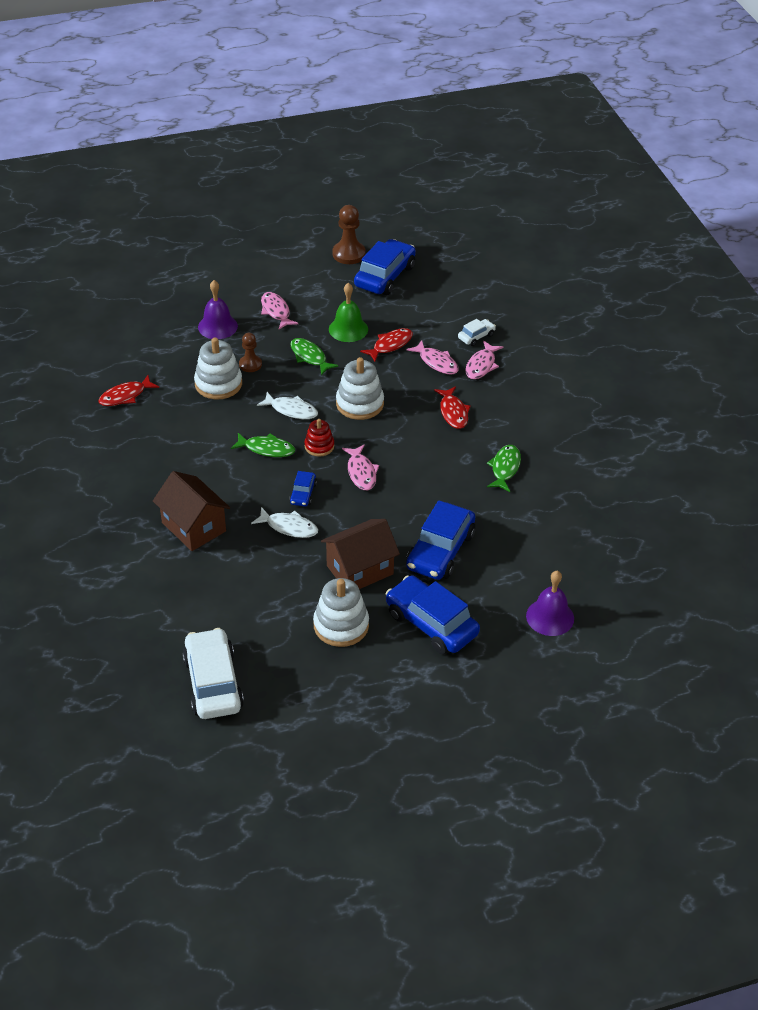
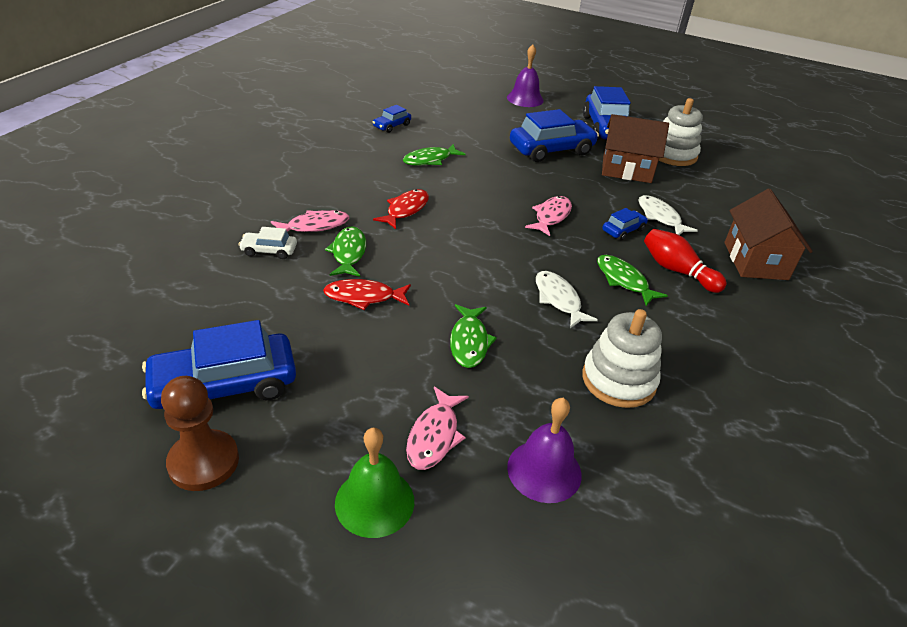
camera: 140 degrees left, 5 degrees down
red fish [98,375,159,406] -> none
white car [182,628,244,719] -> none
brown pawn [239,333,262,372] -> none
red stacking toy [305,419,334,457] -> none
green bell [329,283,368,342] -> green bell moved to [335,428,414,538]
white stacking toy [336,357,384,420] -> none
pink fish [406,340,459,374] -> green fish [325,226,366,277]
none -> blue car [373,105,411,133]
none -> red bowling pin [644,229,727,293]

